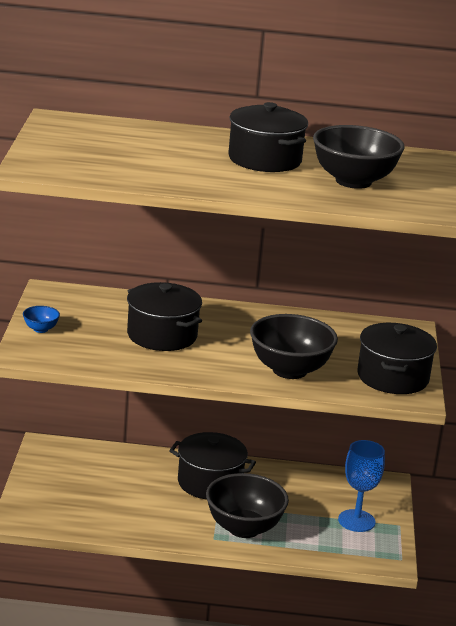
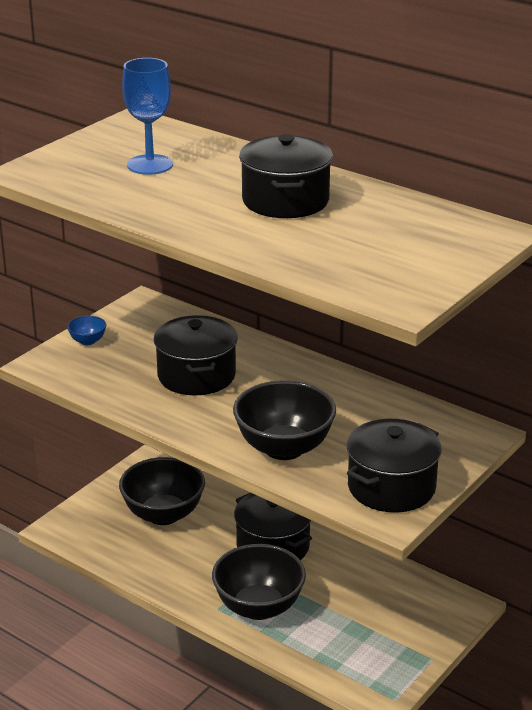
camera: 35 degrees right, 5 degrees up
black bowl [313,125,405,189] -> black bowl moved to [119,457,205,525]
blue goblet [338,440,385,532] -> blue goblet moved to [122,58,173,175]

